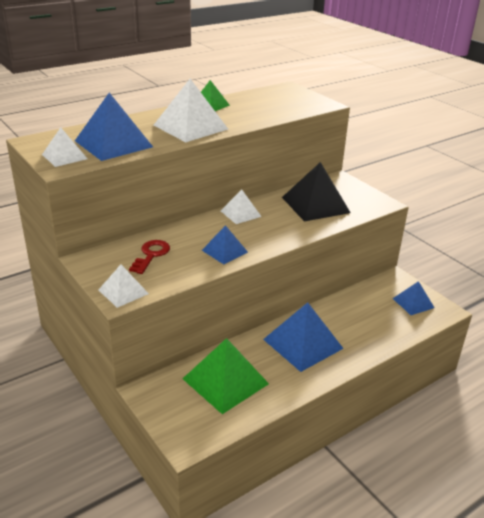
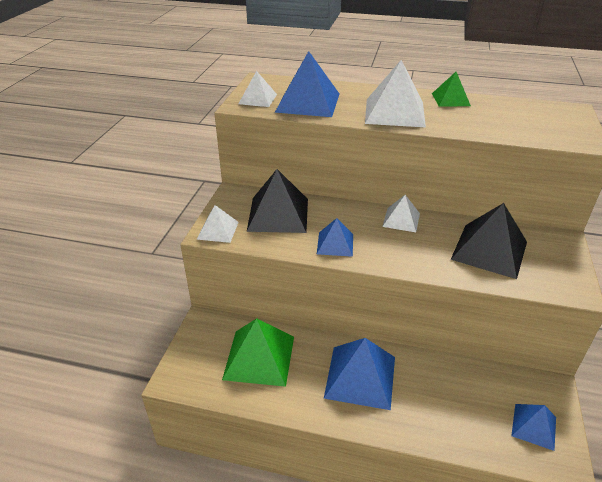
camera: 50 degrees right, 5 degrees up
red key [129,240,170,274] -> black pyramid [247,169,308,233]

